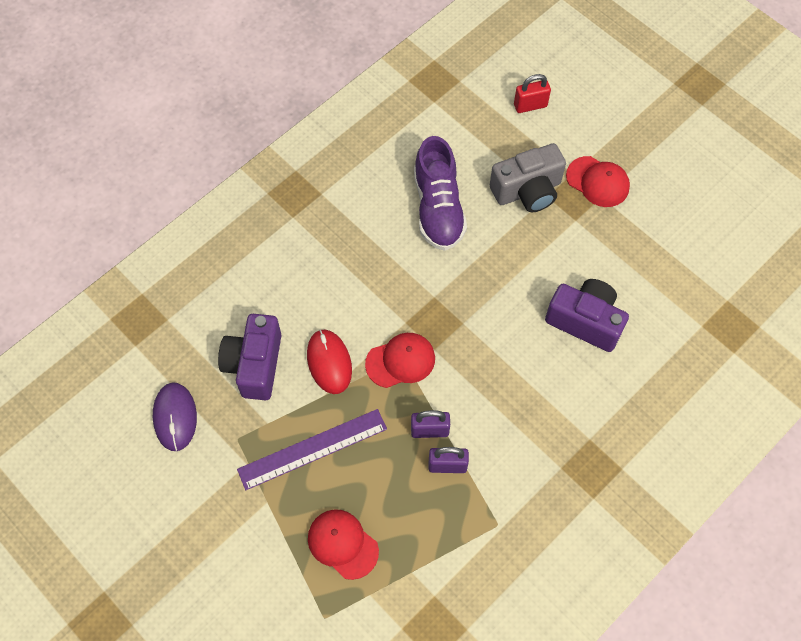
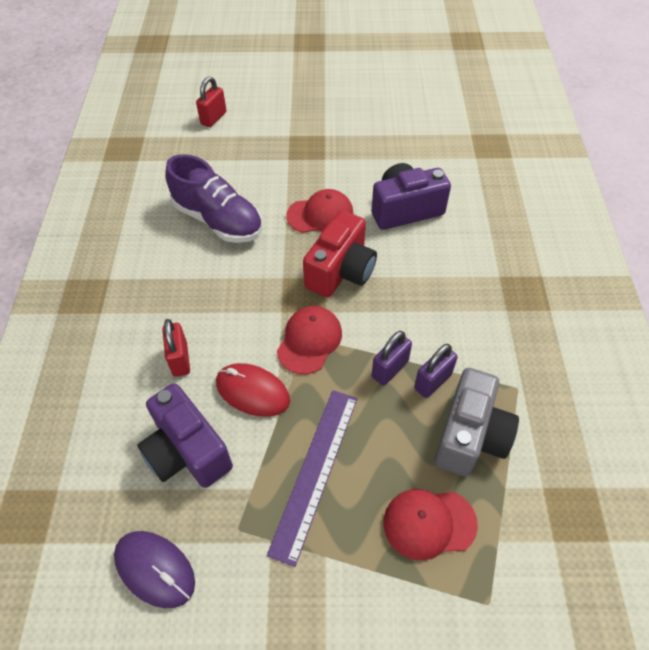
camera: 45 degrees left, 10 degrees down
grey camera [490,143,566,212] -> grey camera moved to [434,368,519,476]
red cap [566,156,630,207] -> red cap moved to [286,189,353,233]
none -> red padlock [162,319,190,377]
none -> red camera [303,210,377,297]

